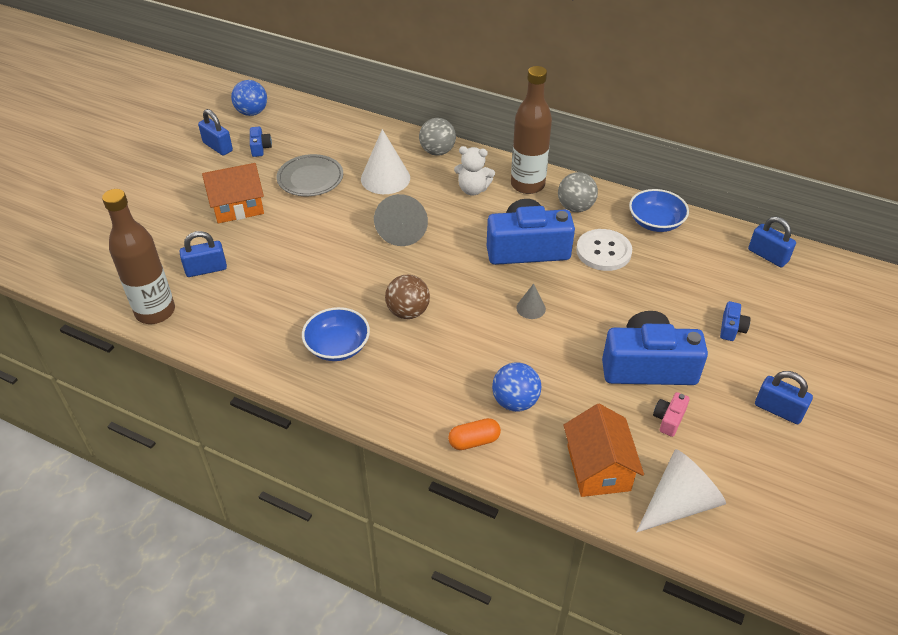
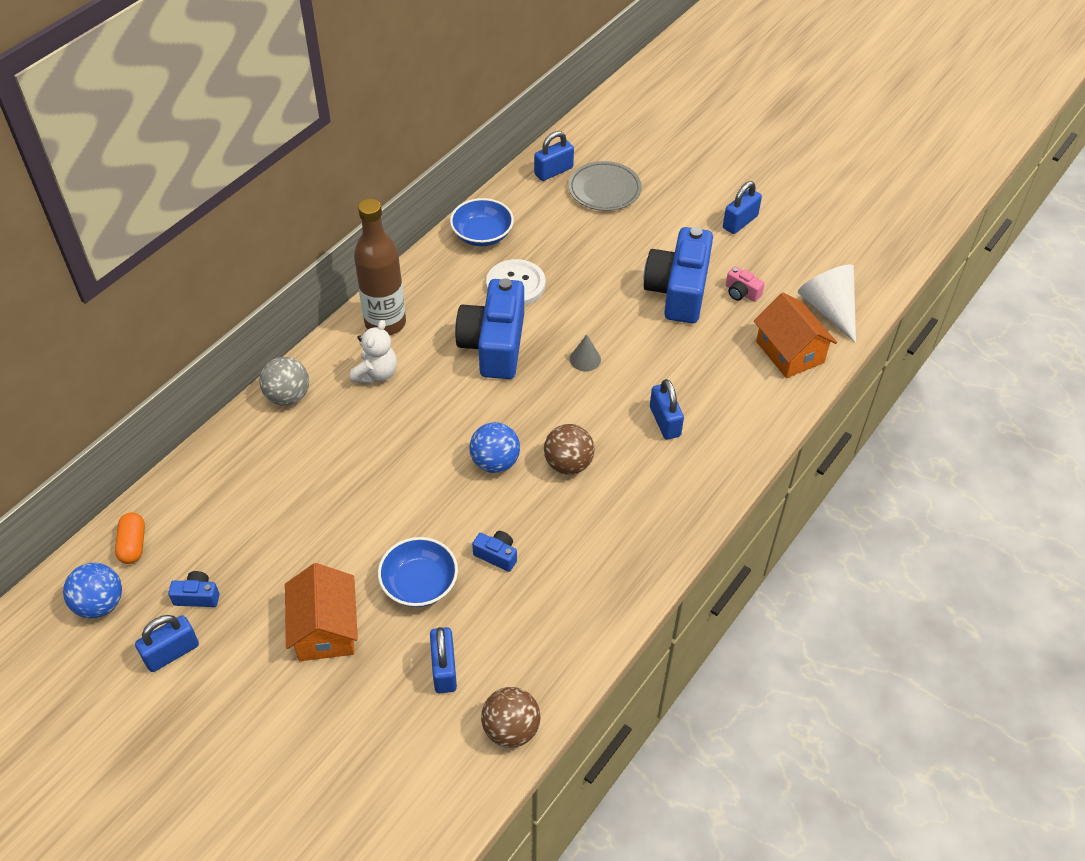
camera: 80 degrees left, 5 degrees up
brown bottle [102,189,175,324] -> brown ball [481,687,540,748]
grey plate [277,154,343,196] -> grey plate moved to [568,161,642,211]
blue bowl [302,307,370,361] -> blue bowl moved to [378,537,458,607]
white cone [361,129,410,194] -> none
grey cone [374,194,428,246] -> none
orange capsule [448,418,501,450] -> orange capsule moved to [115,512,145,564]
blue ball [492,362,542,412] -> blue ball moved to [469,422,520,473]
grey ball [558,172,598,212] -> none
orange house [563,404,644,497] -> orange house turned 60 degrees clockwise [754,292,837,378]
blue camera [720,301,751,341] -> blue camera moved to [472,531,517,572]
none -> blue padlock [650,379,684,440]

